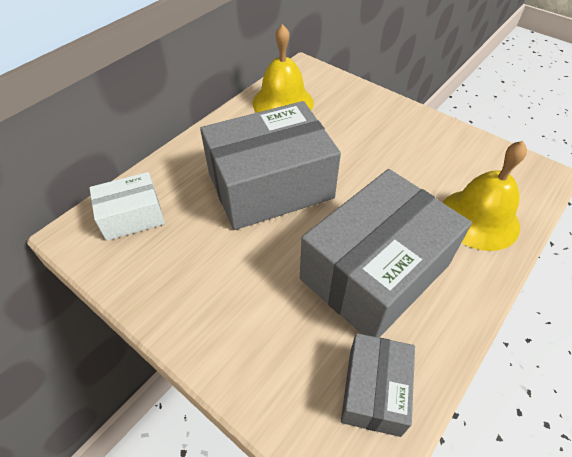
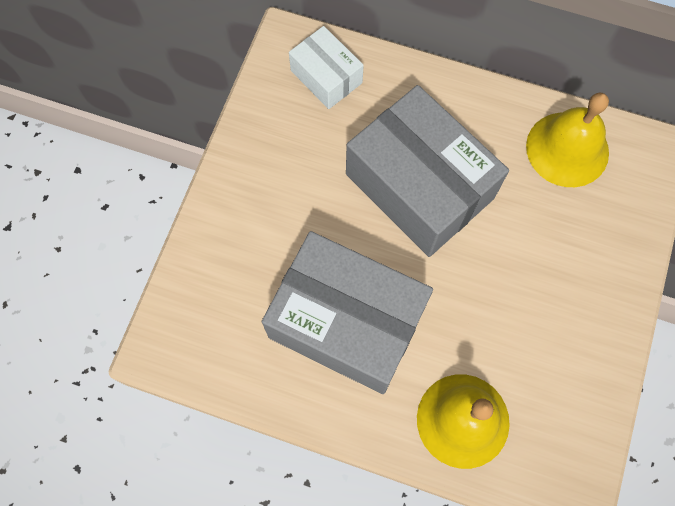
camera: 70 degrees right, 20 degrees up
grey box [341,333,415,437] -> none

